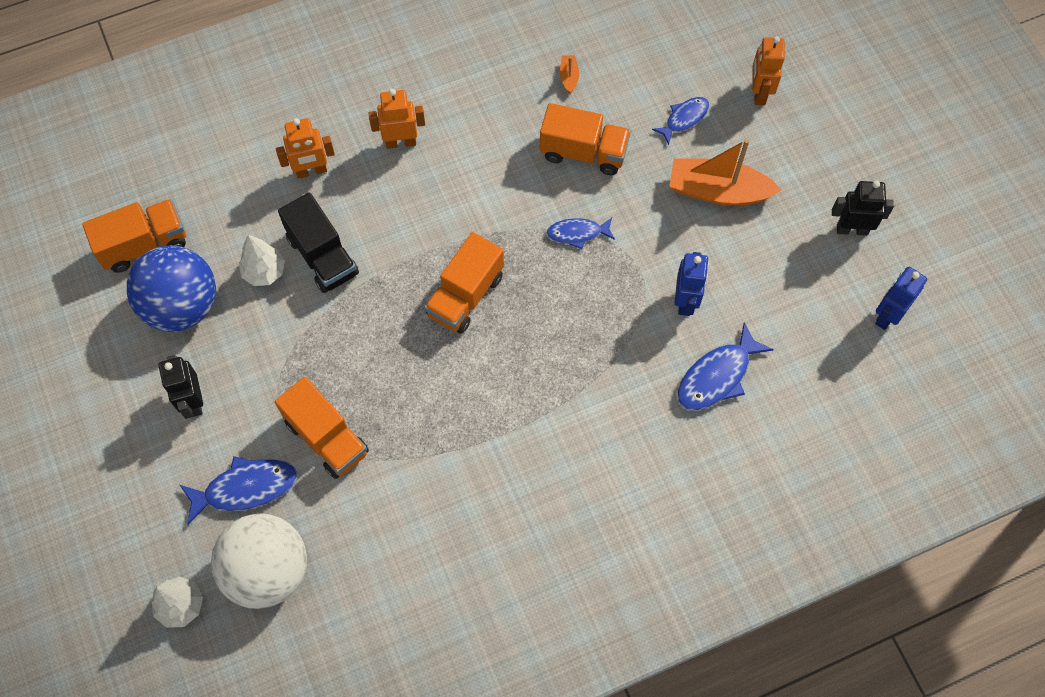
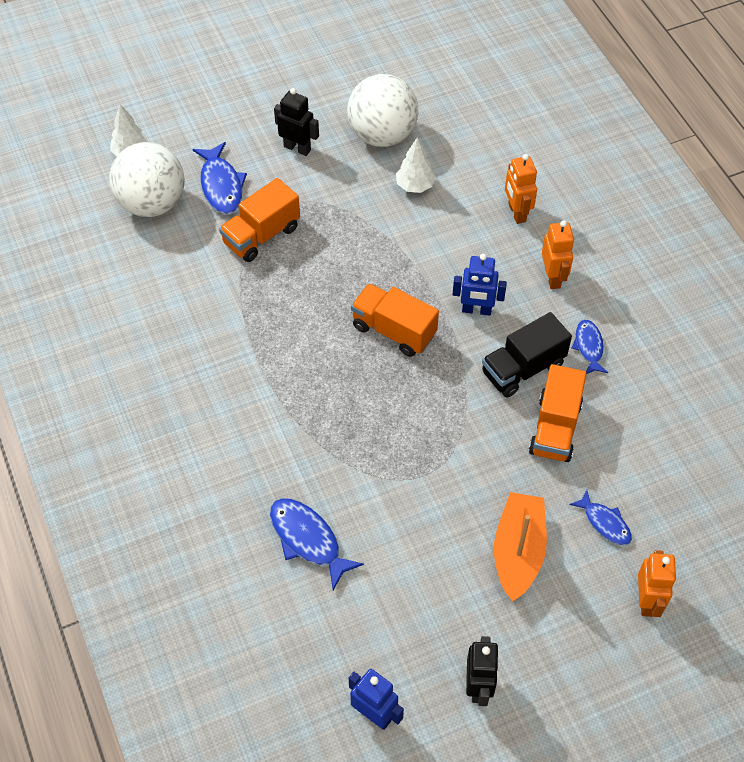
camera: 90 degrees right, 10 degrees down
orange truck [82,199,186,273] -> none
blue ball [127,245,216,332] -> white ball [347,74,418,147]
black robot [159,355,203,419] -> black robot turned 45 degrees clockwise [274,88,319,156]
black truck [278,193,359,293] -> black truck moved to [482,312,572,398]
blue fish [547,218,615,249] -> blue fish moved to [572,320,608,374]
orange boat [560,55,579,93] -> none
blue robot [675,252,709,316] -> blue robot moved to [452,254,507,316]
orange robot [752,36,785,105] -> orange robot turned 90 degrees clockwise [638,550,676,617]

